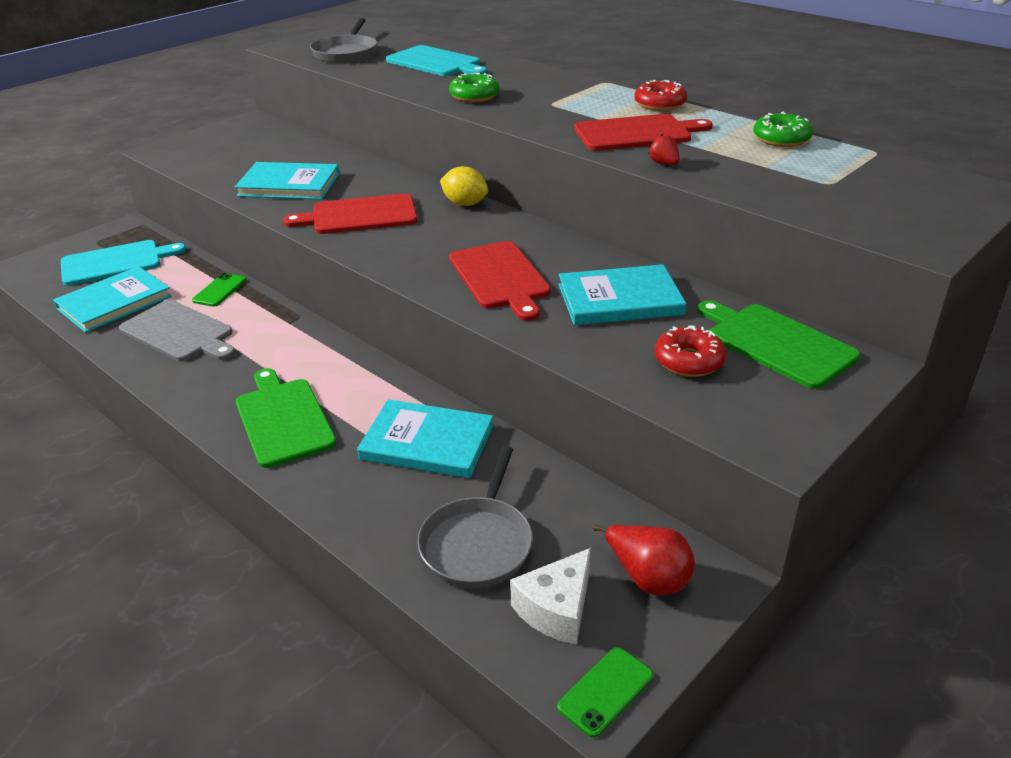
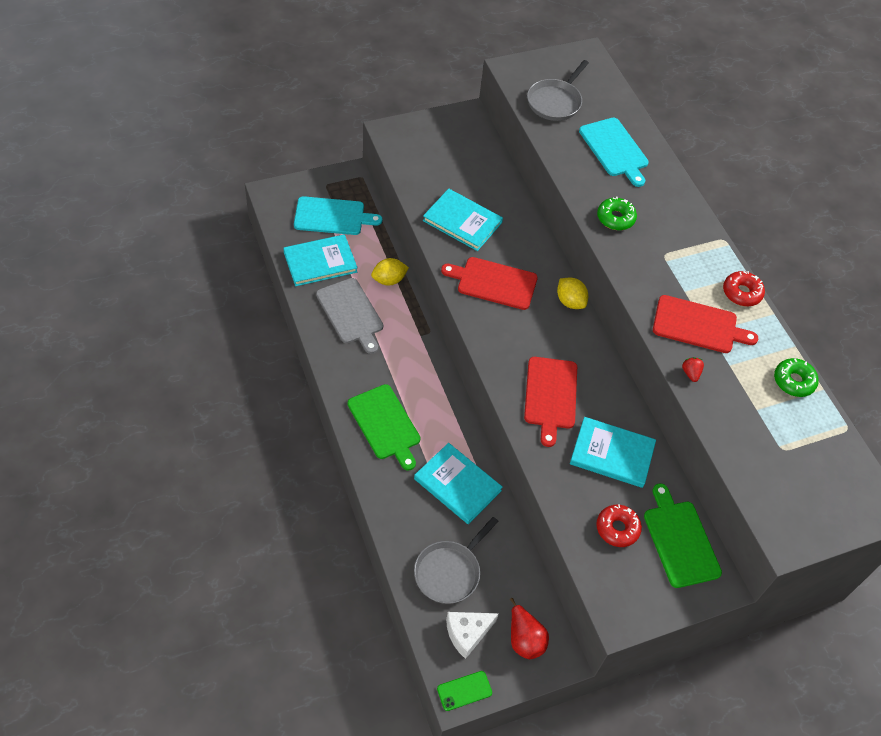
camera: 20 degrees right, 20 degrees up
green phone [192,273,247,307] -> yellow lemon [371,258,409,285]
green cutting board [236,368,337,468] -> green cutting board turned 150 degrees clockwise [347,384,421,471]

